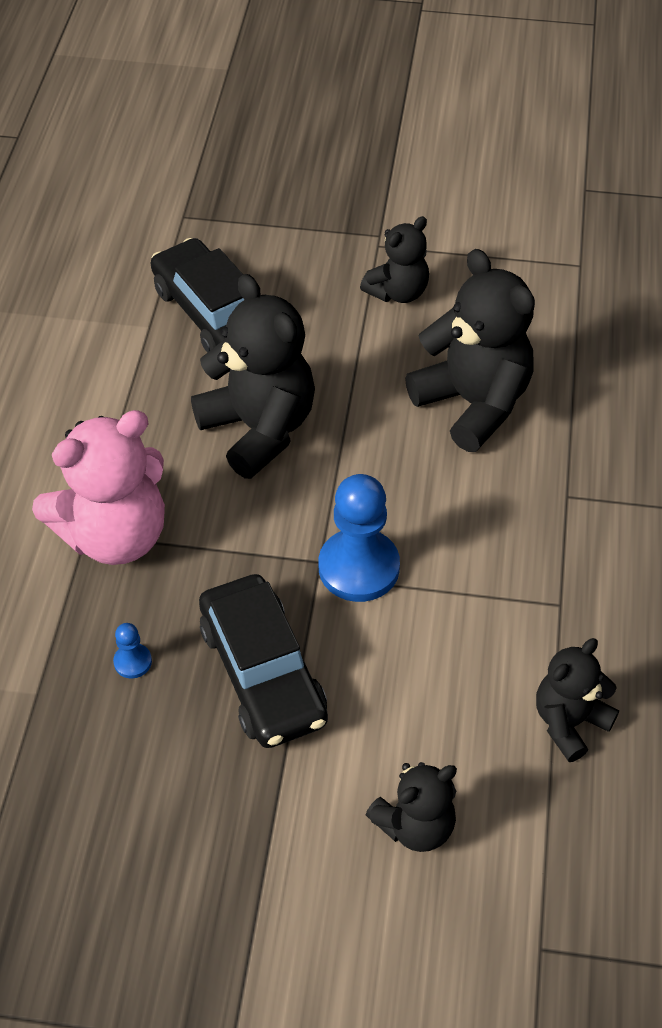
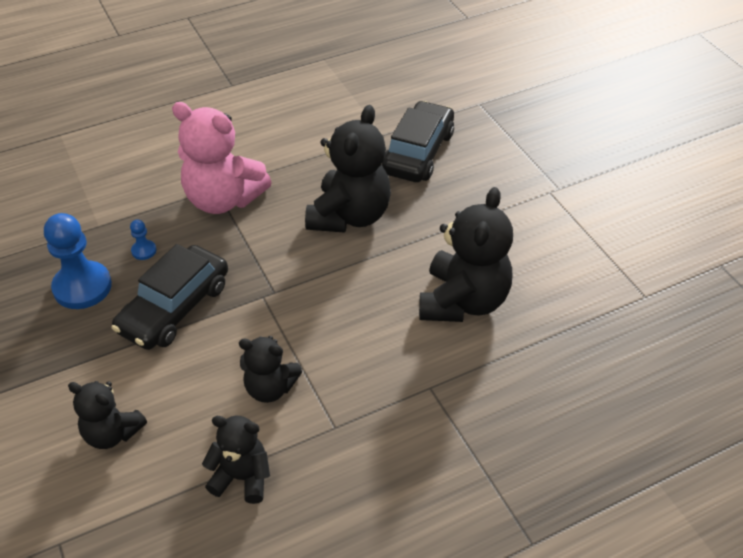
camera: 55 degrees right, 5 degrees down
blue pawn [319,474,400,602] -> blue pawn moved to [44,213,112,309]
black teddy bear [360,216,429,303] -> black teddy bear moved to [239,336,302,403]

